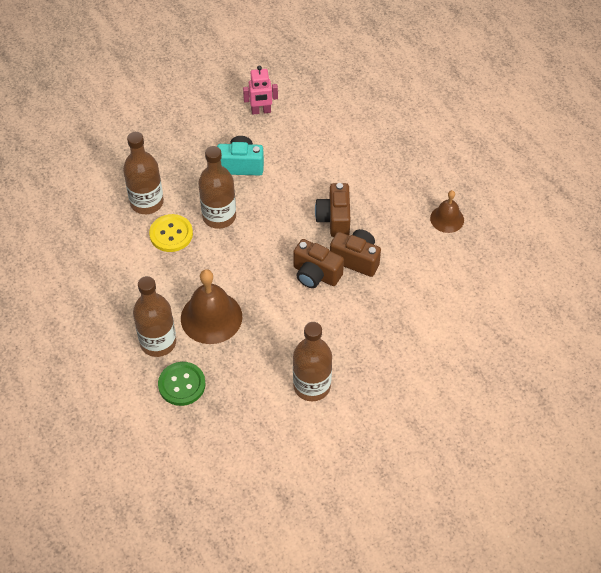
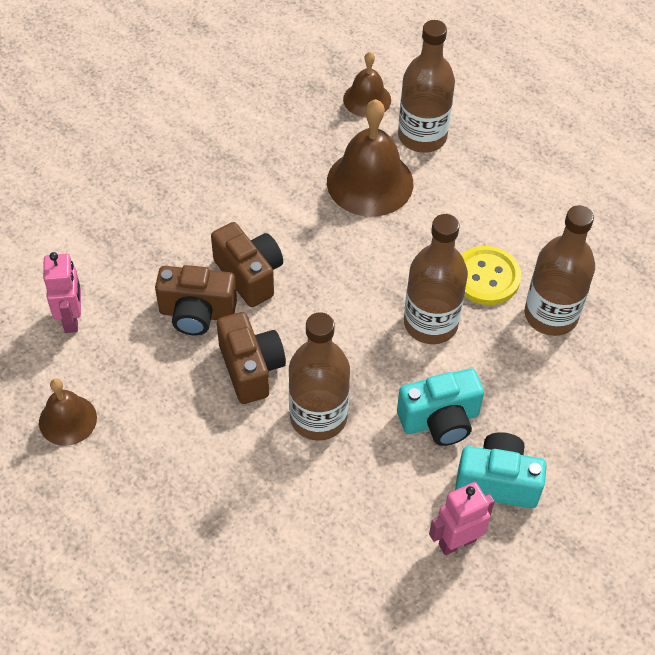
camera: 160 degrees right, 0 degrees up
green button [158,362,206,406] -> brown bell [343,52,391,117]
brown camera [293,239,344,288] -> brown camera turned 45 degrees clockwise [211,222,283,307]
brown bottle [293,322,332,401] -> brown bottle moved to [289,312,350,441]
none -> pink robot [43,252,81,333]
none -> turquoise camera [455,432,547,508]

